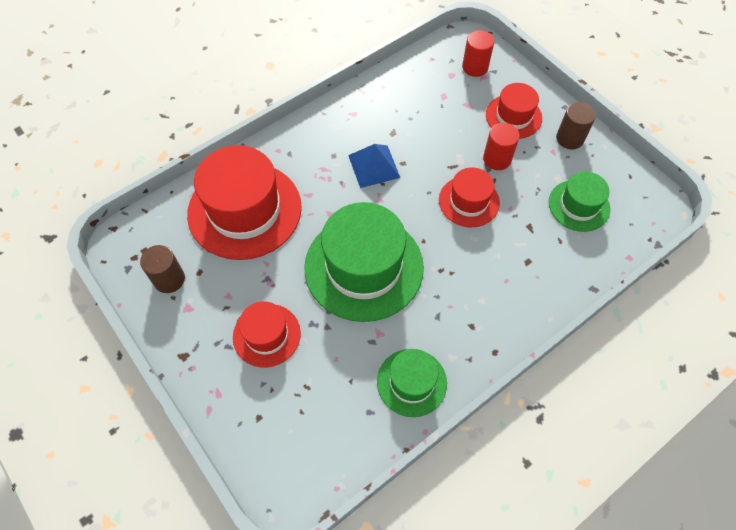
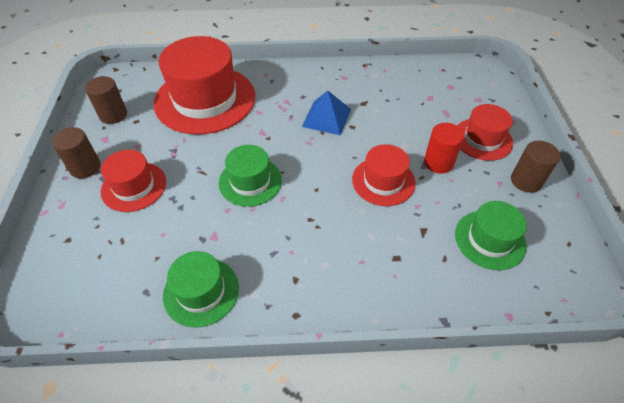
camera: 35 degrees right, 10 degrees down
green hat [304,202,424,322] -> green hat [219,145,282,207], size x0.54
red cylinder [462,30,494,77] -> none
none -> brown cylinder [52,127,101,179]

